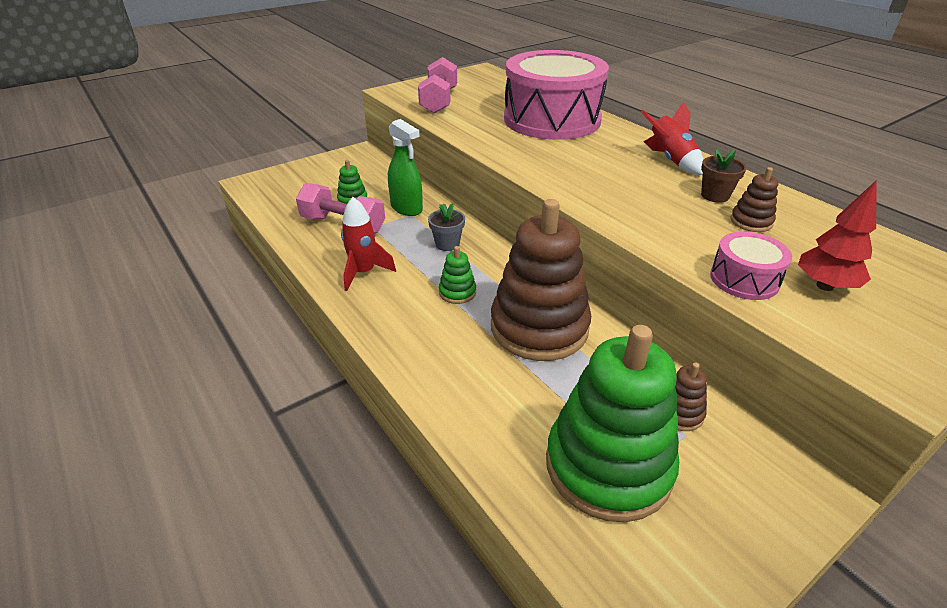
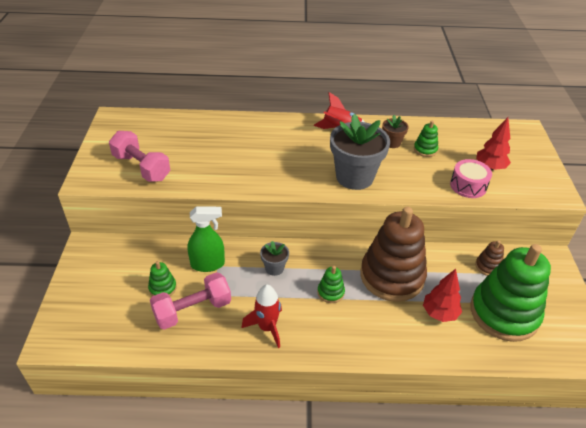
camera: 55 degrees left, 5 degrees up
pink drum [504,50,609,140] -> none
brown stacking toy [730,167,779,232] -> green stacking toy [414,121,438,157]
none -> grey flower pot [330,114,390,190]
none -> red tree [423,269,462,322]

